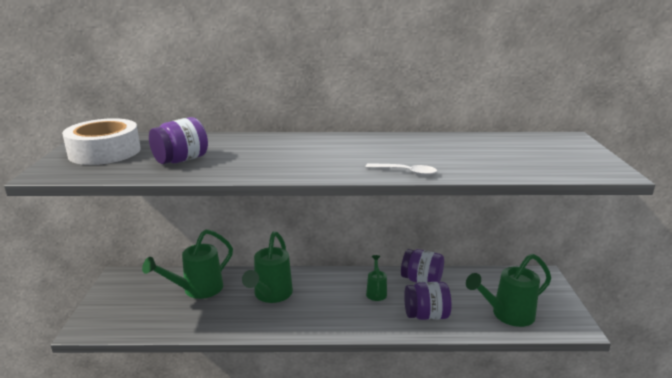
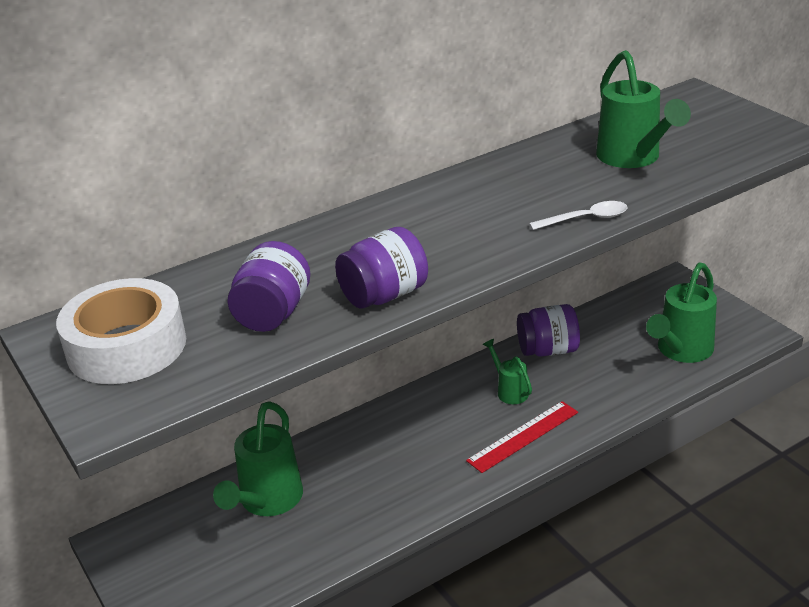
camera: 30 degrees left, 10 degrees up
green watering can [242,231,293,303] -> green watering can moved to [596,50,691,168]
purple jar [404,282,451,320] -> purple jar moved to [335,227,428,309]
none -> red ruler [466,401,578,473]

